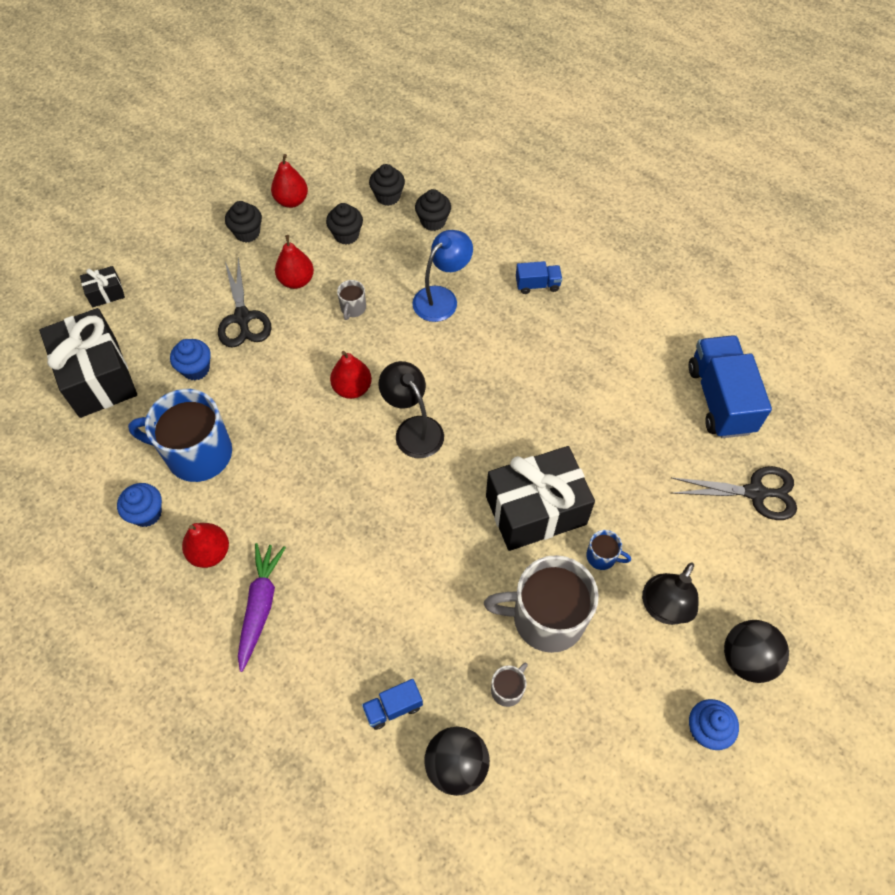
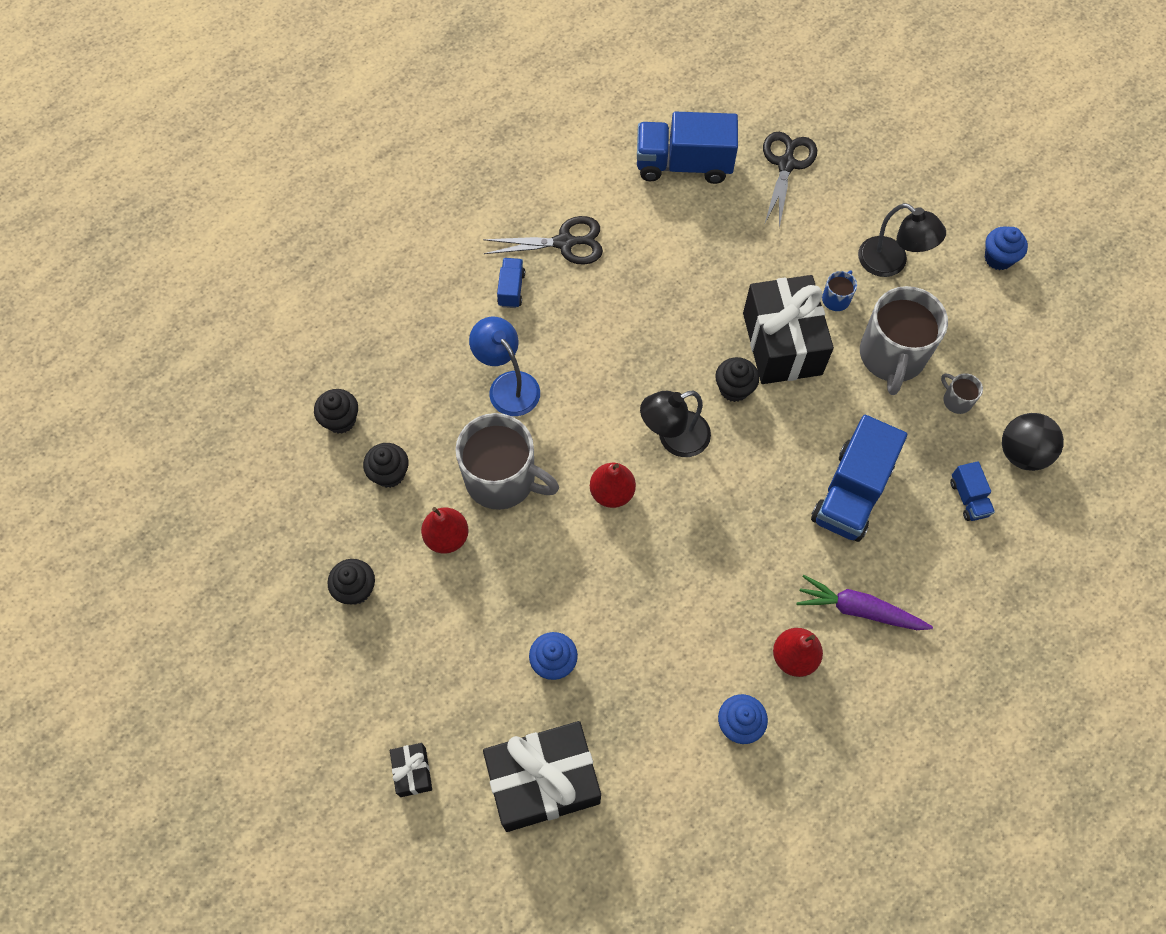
camera: 80 degrees left, 5 degrees up
blue mug [128,389,232,482] -> none
black scissors [218,257,271,347] -> black scissors moved to [483,216,603,265]
red pear [271,154,308,208] -> none
grey mug [337,280,366,320] -> grey mug [455,413,559,510], size x2.32
black cupcake [415,189,451,231] -> black cupcake moved to [715,357,759,402]
black ball [724,620,789,683] -> none
none -> blue truck [811,415,907,542]

